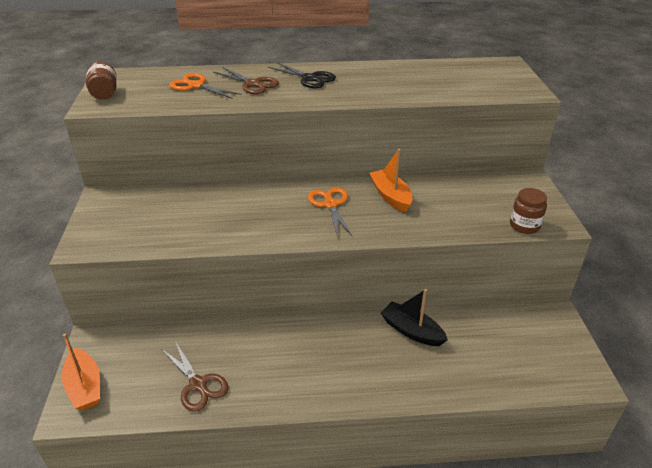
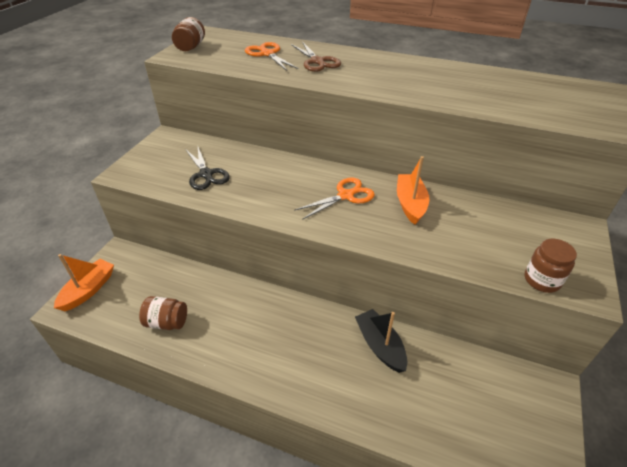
camera: 25 degrees right, 5 degrees up
orange boat [62,334,100,410] -> orange boat turned 150 degrees counterclockwise [54,254,114,311]
brown scissors [162,341,229,412] -> brown jar [139,296,187,330]
black scissors [268,62,336,88] -> black scissors moved to [185,147,230,190]
orange scissors [308,187,352,238] -> orange scissors turned 45 degrees clockwise [294,177,375,220]

